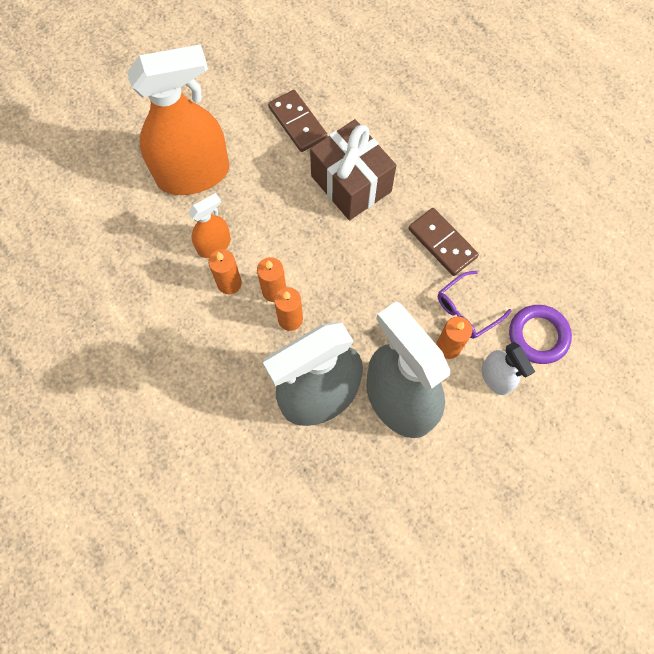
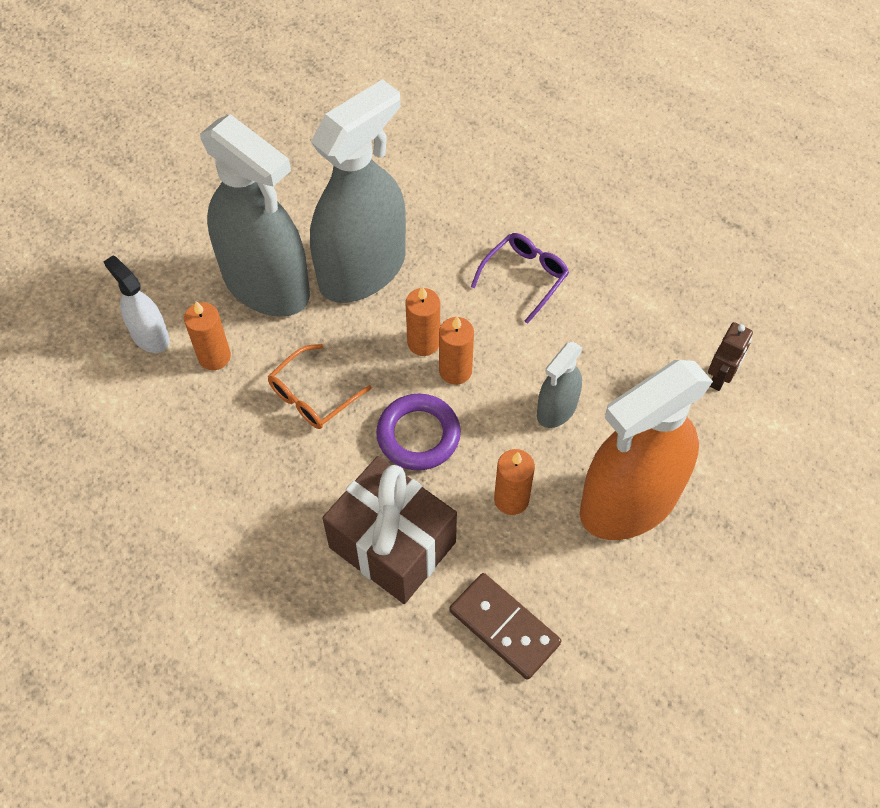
camera: 165 degrees right, 10 degrees down
orange spray bottle [188,193,231,258] -> grey spray bottle [537,342,582,428]
orange candle [208,249,242,294] -> orange candle moved to [494,449,535,515]
brown domino [408,208,479,276] -> none
purple glasses [438,271,512,339] -> purple glasses moved to [471,233,569,324]
purple ring [509,305,572,364] -> purple ring moved to [376,393,461,470]
none -> orange glasses [268,344,372,429]
none -> brown robot [708,322,753,391]

